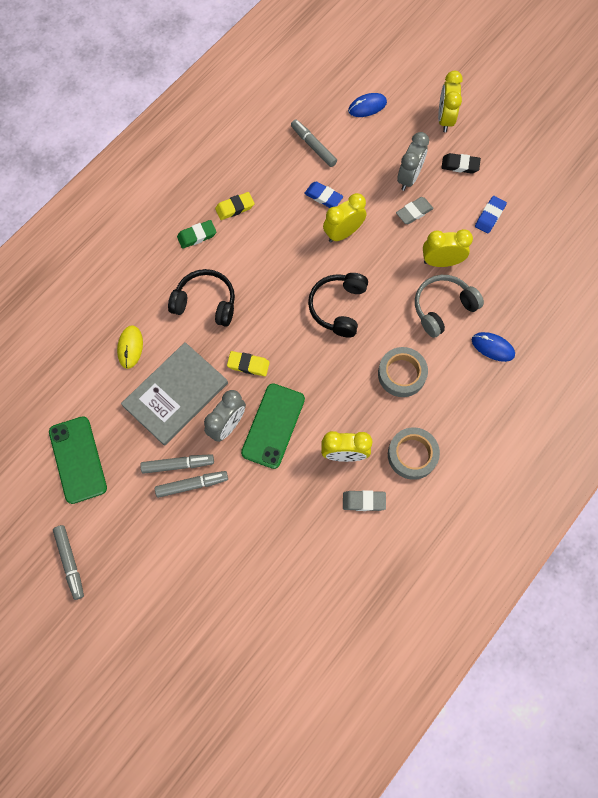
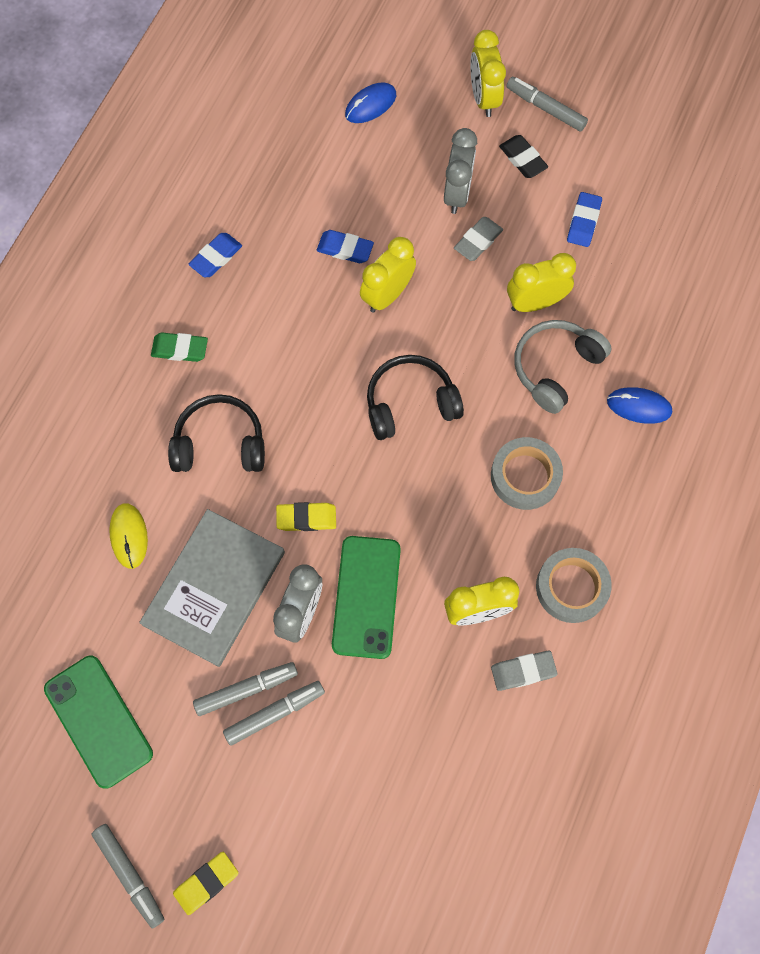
camera: 15 degrees left, 0 degrees up
green eraser [177,220,216,249] -> green eraser turned 45 degrees clockwise [151,333,208,362]
yellow eraser [215,192,254,220] -> yellow eraser moved to [173,852,239,915]
grey marker [291,120,337,167] -> grey marker moved to [506,77,588,132]
black headphones [308,273,368,338] -> black headphones turned 75 degrees clockwise [367,355,464,440]
black eraser [441,153,481,174] -> black eraser turned 60 degrees clockwise [499,135,548,178]
none -> blue eraser [188,233,242,277]

